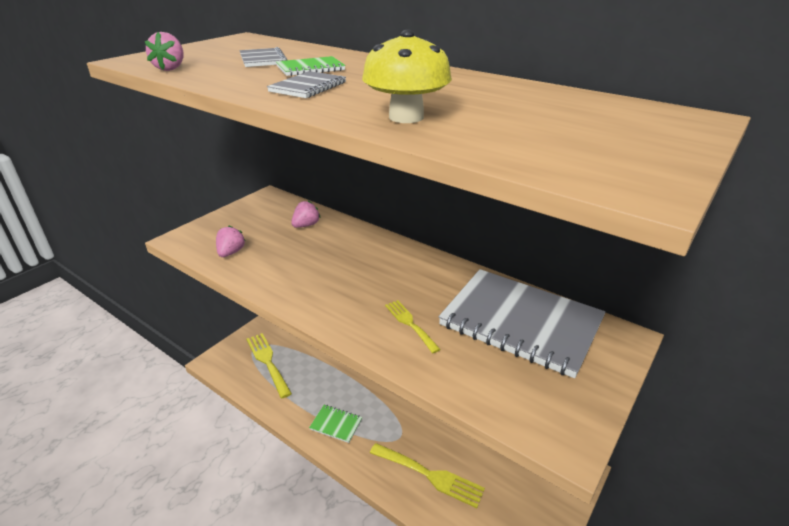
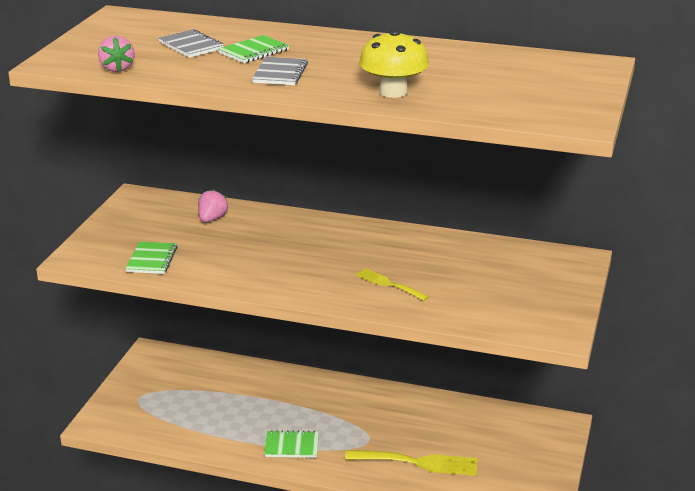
camera: 20 degrees left, 5 degrees down
pink strawberry [216,226,245,257] -> green notebook [126,241,177,274]
yellow fork [246,333,292,398] -> none
grey notebook [439,269,606,378] -> none

